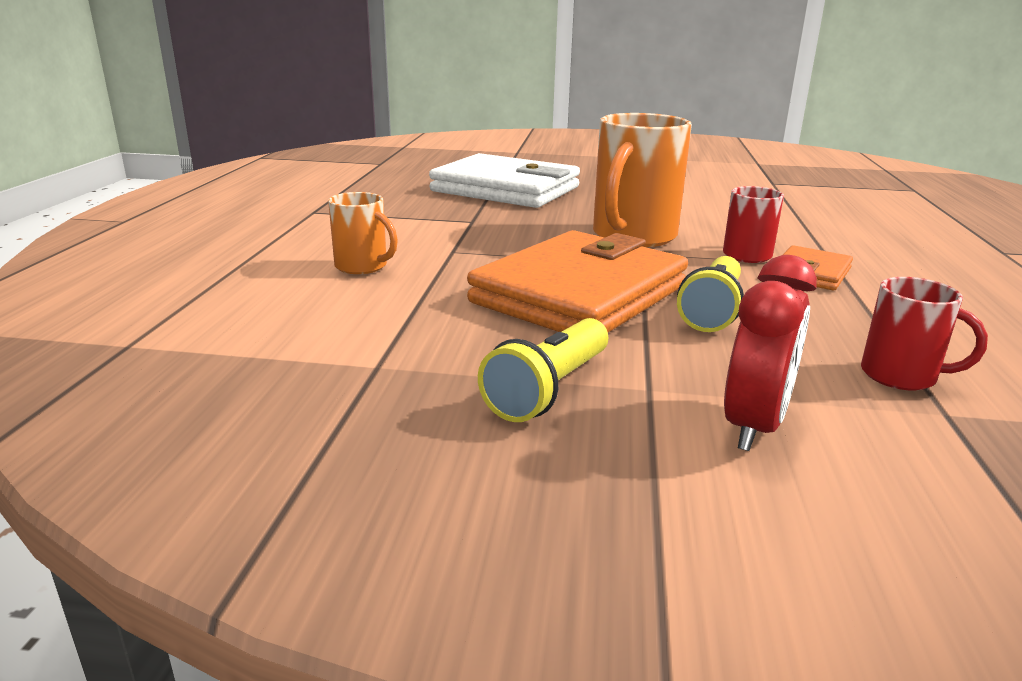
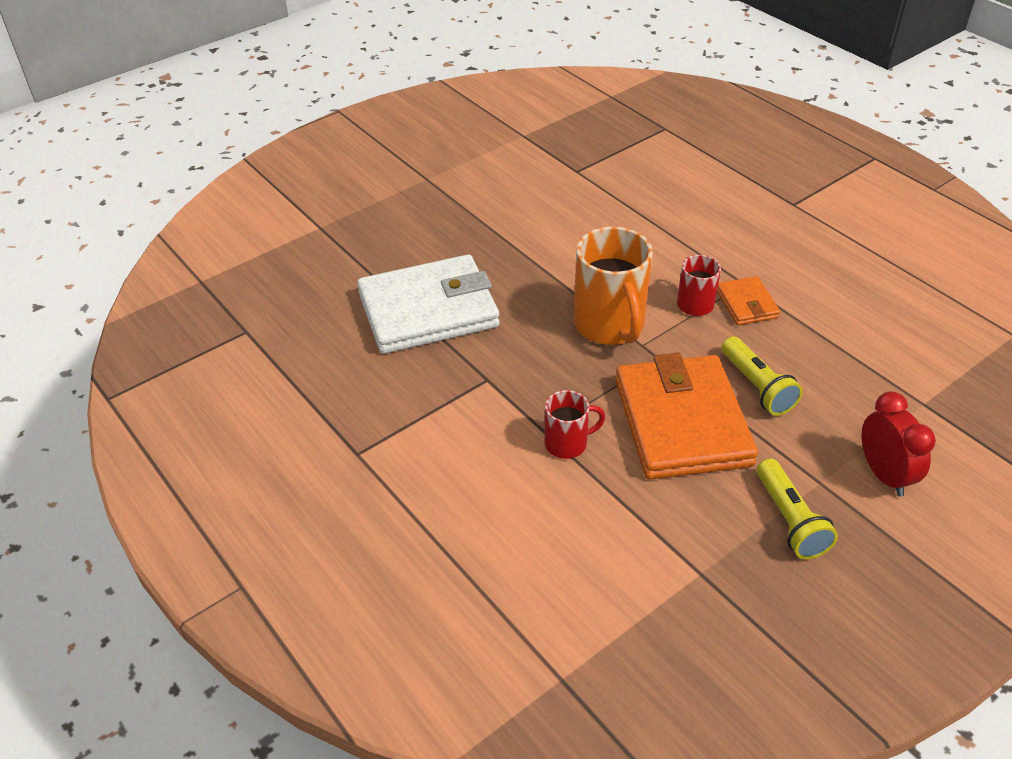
camera: 45 degrees left, 20 degrees up
orange mug [328,192,398,274] -> none
red mug [861,277,988,390] -> red mug moved to [545,390,606,459]

